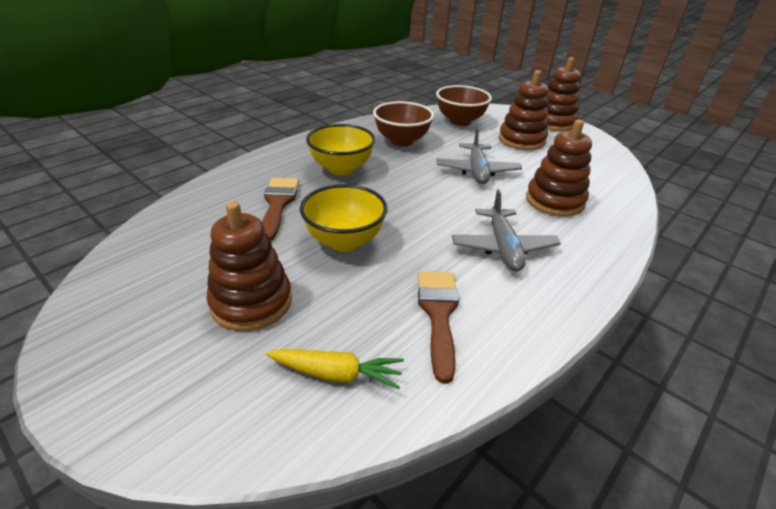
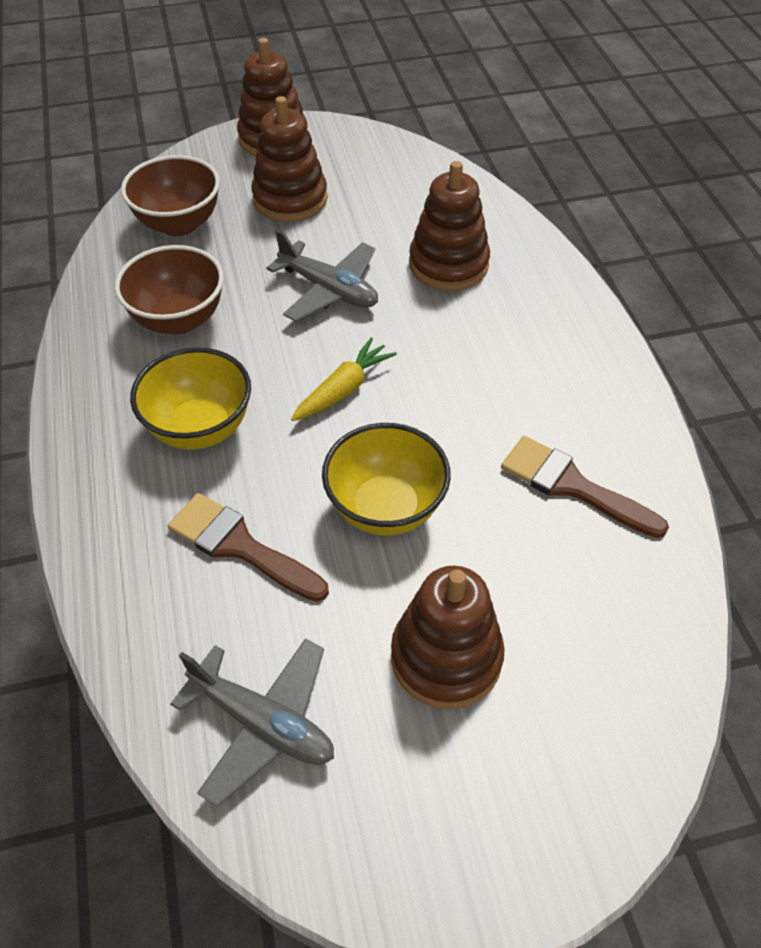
camera: 55 degrees left, 15 degrees up
yellow carrot [266,349,404,390] -> yellow carrot moved to [291,337,397,421]
grey plane [452,189,561,271] -> grey plane moved to [170,638,334,807]

